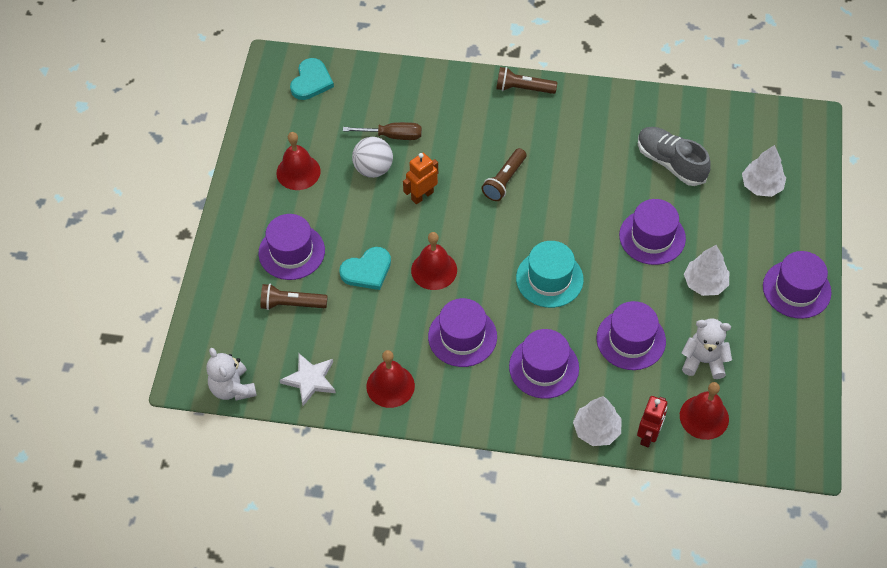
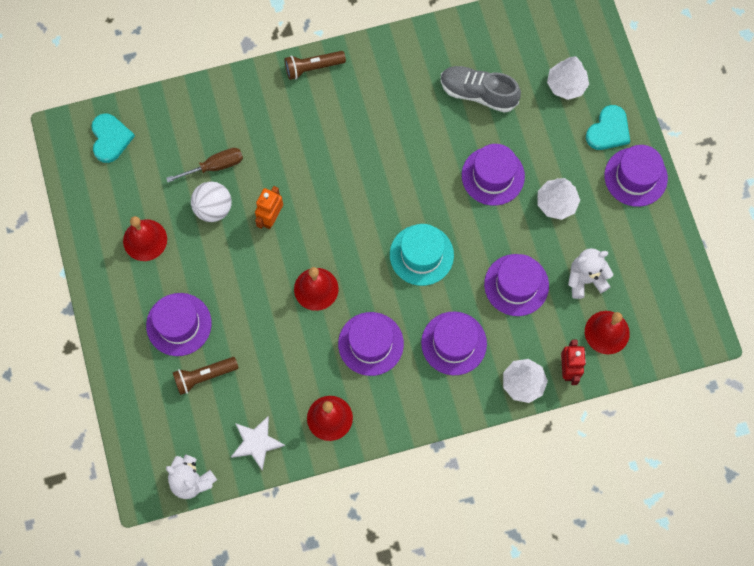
camera: 25 degrees left, 15 degrees up
turquoise heart [339,247,391,290] -> turquoise heart moved to [586,105,630,150]
brown flashlight [482,148,526,201] -> none

